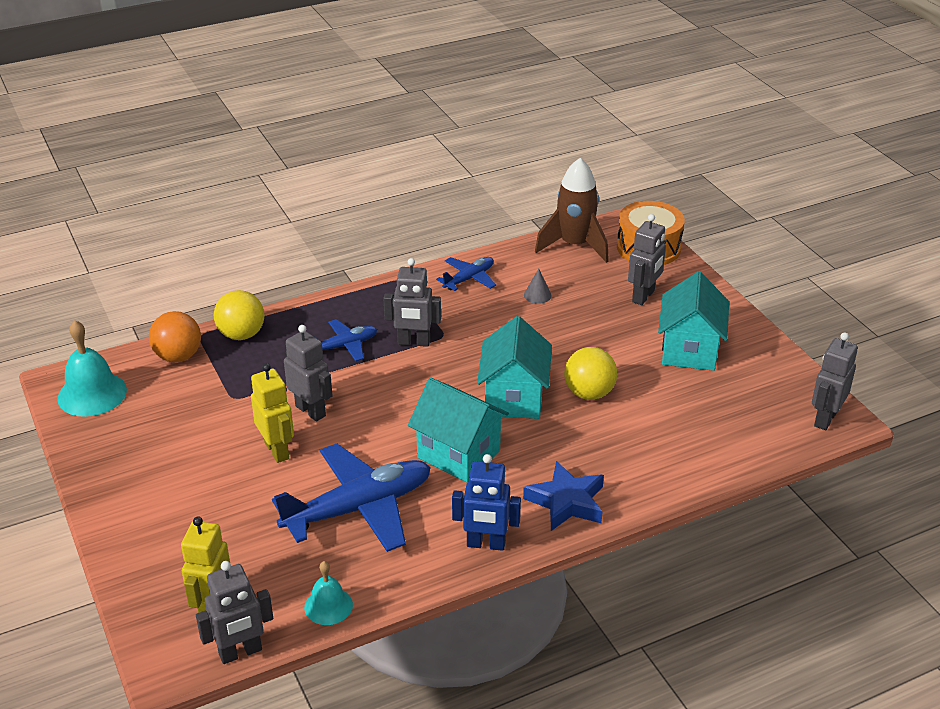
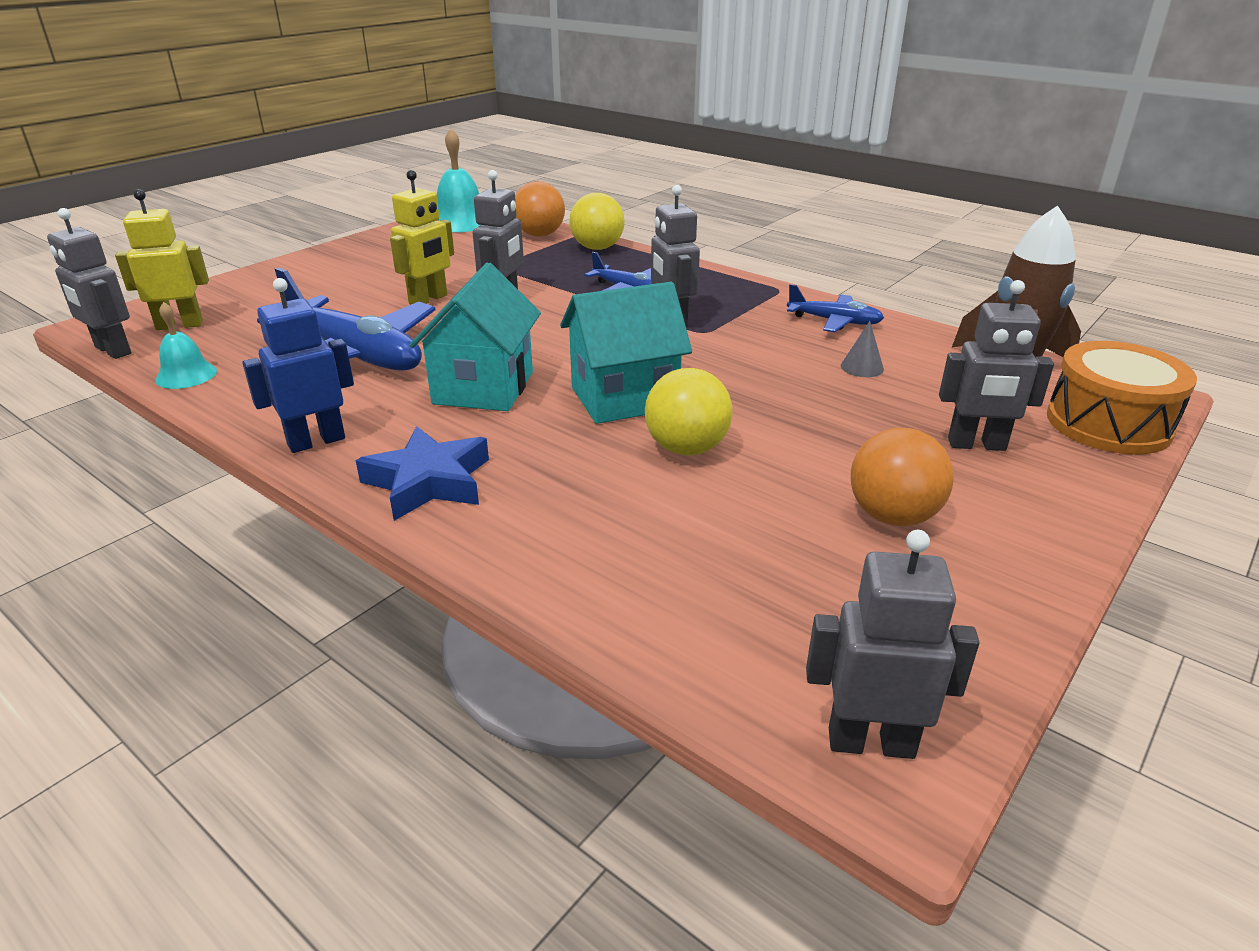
camera: 65 degrees right, 5 degrees down
blue robot [452,454,521,551] -> blue robot turned 75 degrees clockwise [242,278,354,453]
turquoise house [658,272,729,371] -> orange ball [851,428,954,526]

